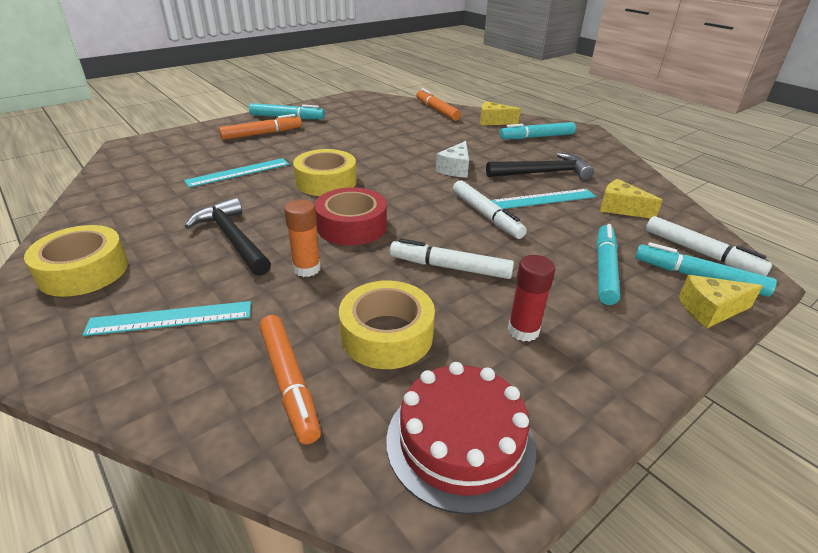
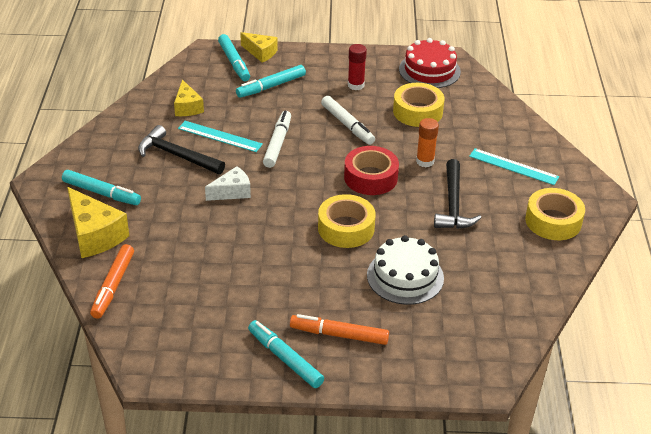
camera: 140 degrees left, 5 degrees up
turquoise ruler [184,158,289,188] -> white cake [367,235,444,305]
orange marker [259,315,321,444] -> none
yellow cheese [480,101,521,126] -> yellow cheese [67,187,129,258], size x1.62
white marker [646,216,772,276] -> none

